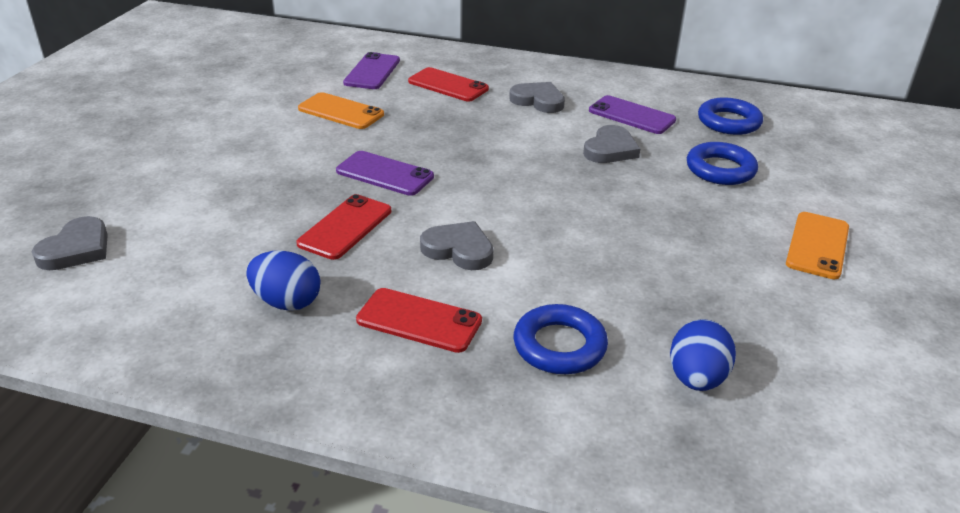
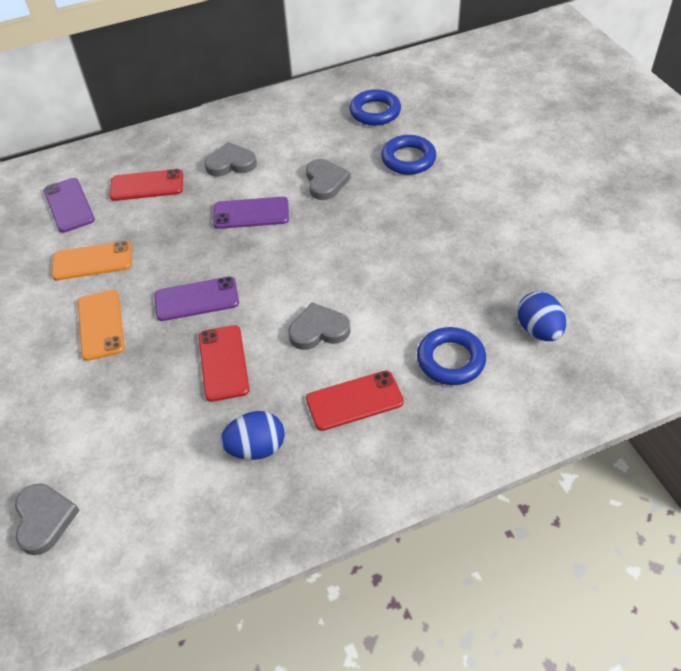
camera: 35 degrees left, 15 degrees up
purple phone [589,95,676,134] -> purple phone moved to [213,197,289,229]
orange phone [786,212,849,279] -> orange phone moved to [78,290,125,361]

